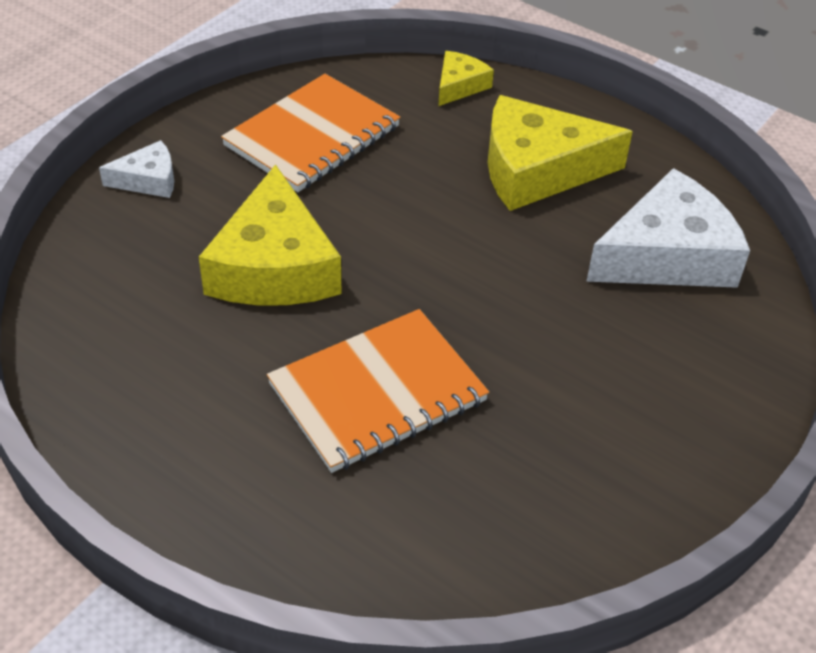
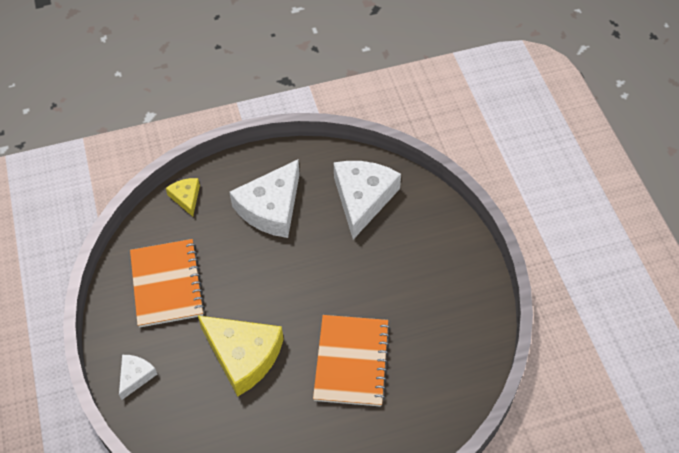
camera: 50 degrees left, 10 degrees up
yellow cheese [488,95,633,211] -> white cheese [230,159,300,238]

